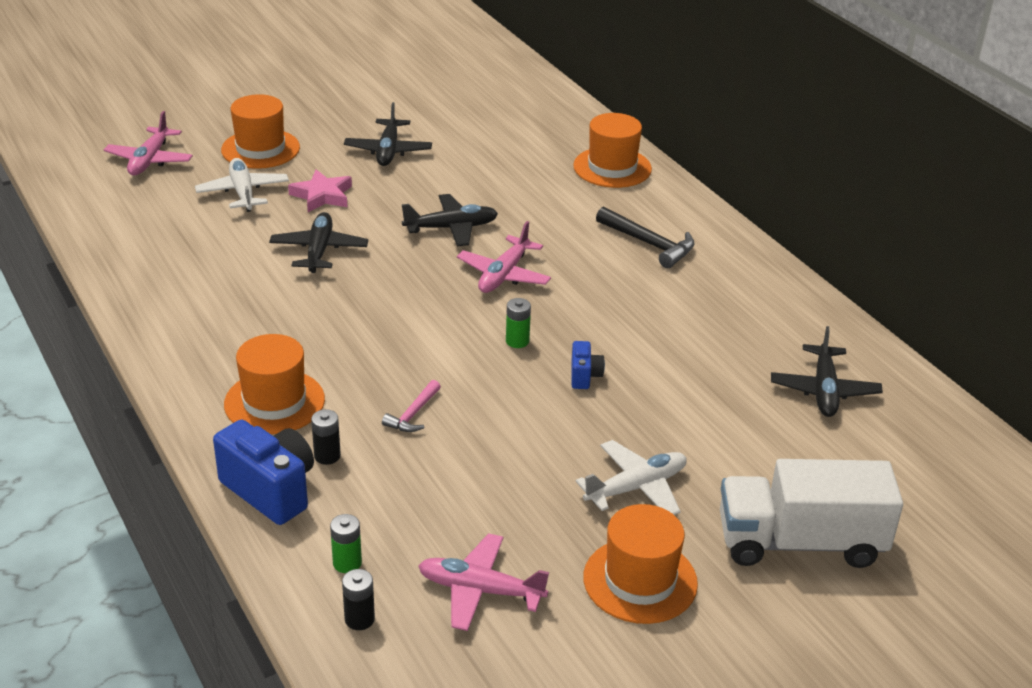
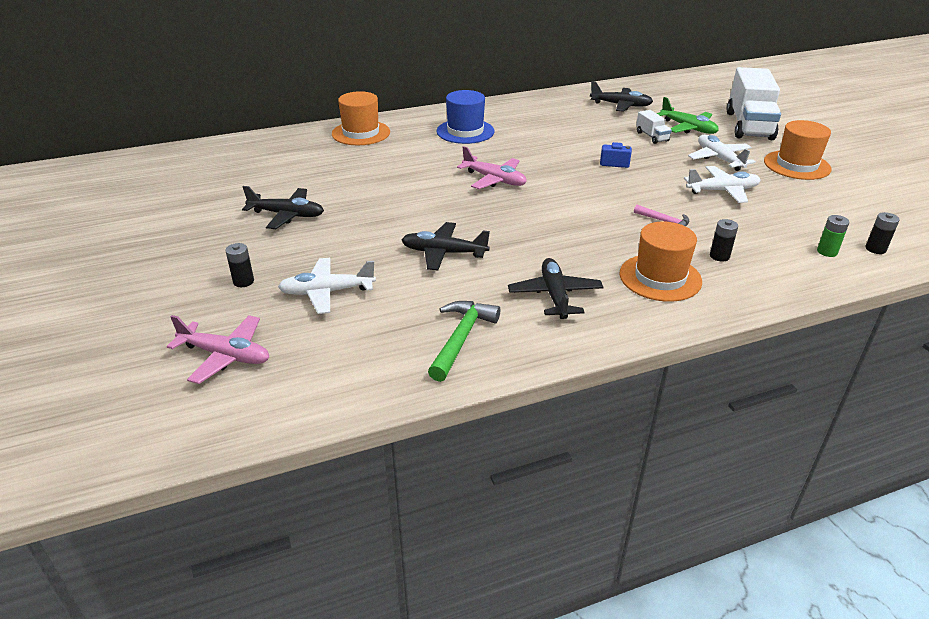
camera: 80 degrees left, 0 degrees up
blue camera [213,420,314,525] -> none
orange hat [221,94,300,169] -> black battery [225,243,254,287]
pink star [288,170,352,212] -> none
black plane [402,194,498,247] -> black plane moved to [508,258,603,319]
pink plane [418,533,549,631] -> none
green battery [506,298,531,348] -> none
black hammer [596,207,695,268] -> blue hat [437,90,495,144]
none -> green hammer [428,301,500,382]
none -> white truck [636,110,672,144]
none -> green plane [657,97,719,134]
none -> white plane [684,166,761,203]

